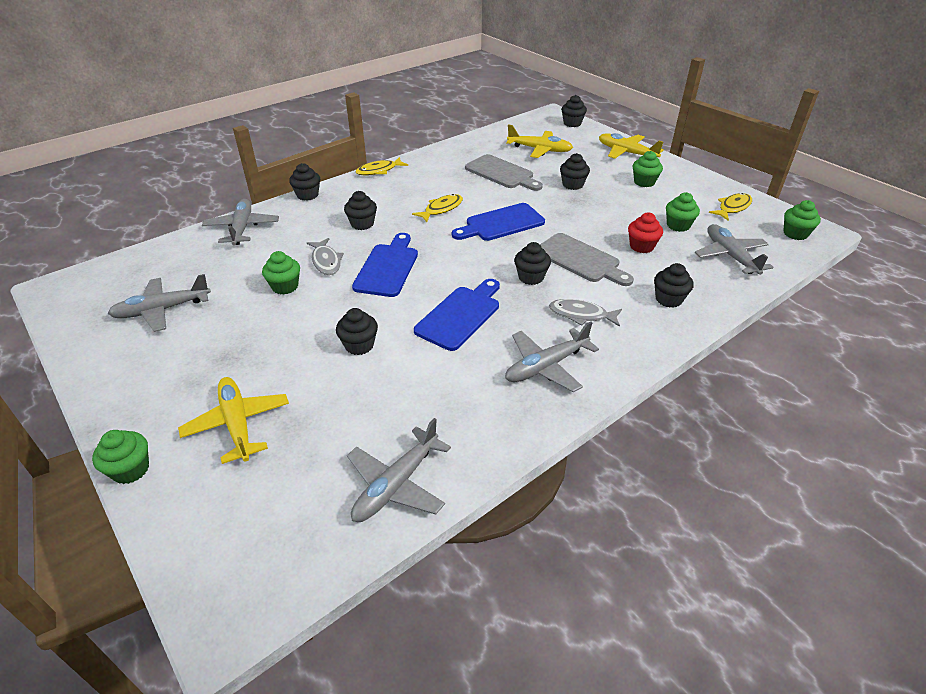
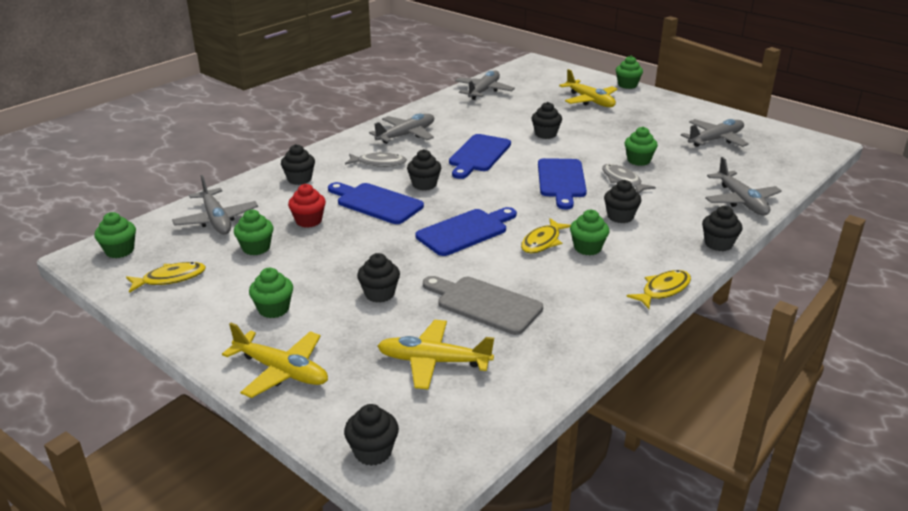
camera: 170 degrees right, 10 degrees down
grey cutting board [540,233,634,286] -> blue cutting board [328,182,424,224]
yellow fish [709,193,752,220] -> yellow fish turned 150 degrees counterclockwise [126,262,206,293]
none -> green cupcake [570,210,609,255]

